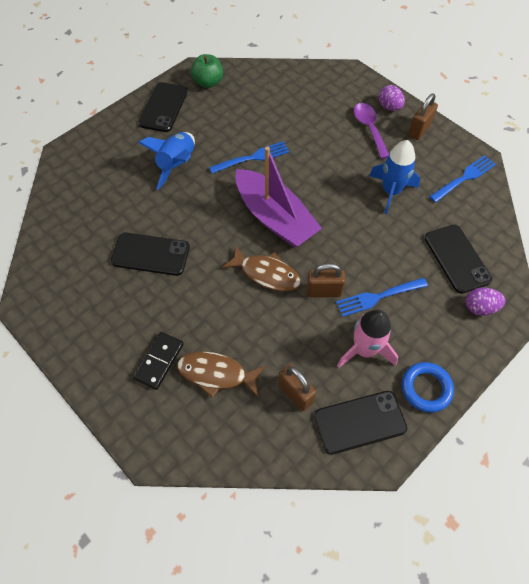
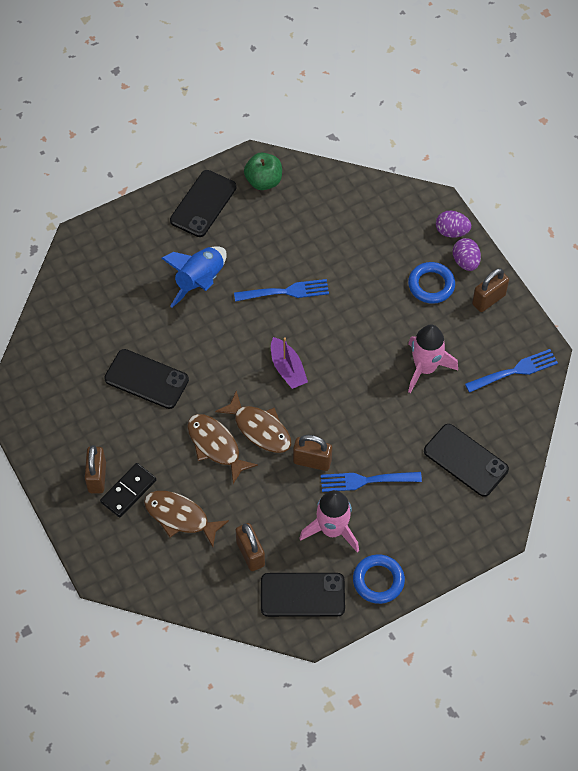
camera: 15 degrees right, 0 degrees up
purple boat [236,146,322,247] -> purple boat [271,337,308,389], size x0.51
purple spoon [354,103,389,159] -> blue ring [408,262,455,304]
blue rocket [369,140,420,214] -> pink rocket [408,325,458,393]
black phone [425,225,492,294] -> black phone turned 45 degrees counterclockwise [424,424,509,497]
purple egg [465,287,505,316] -> purple egg moved to [436,211,471,238]
none -> brown padlock [85,445,106,493]
none -> brown fish [187,414,258,484]

